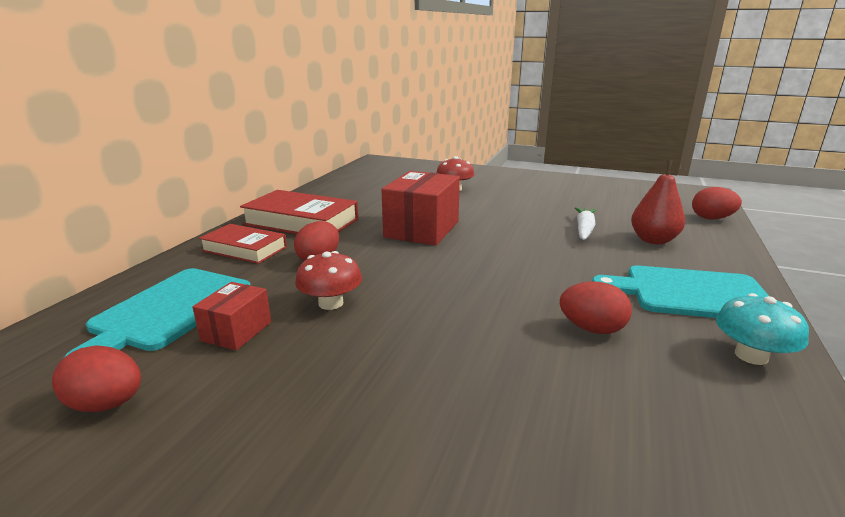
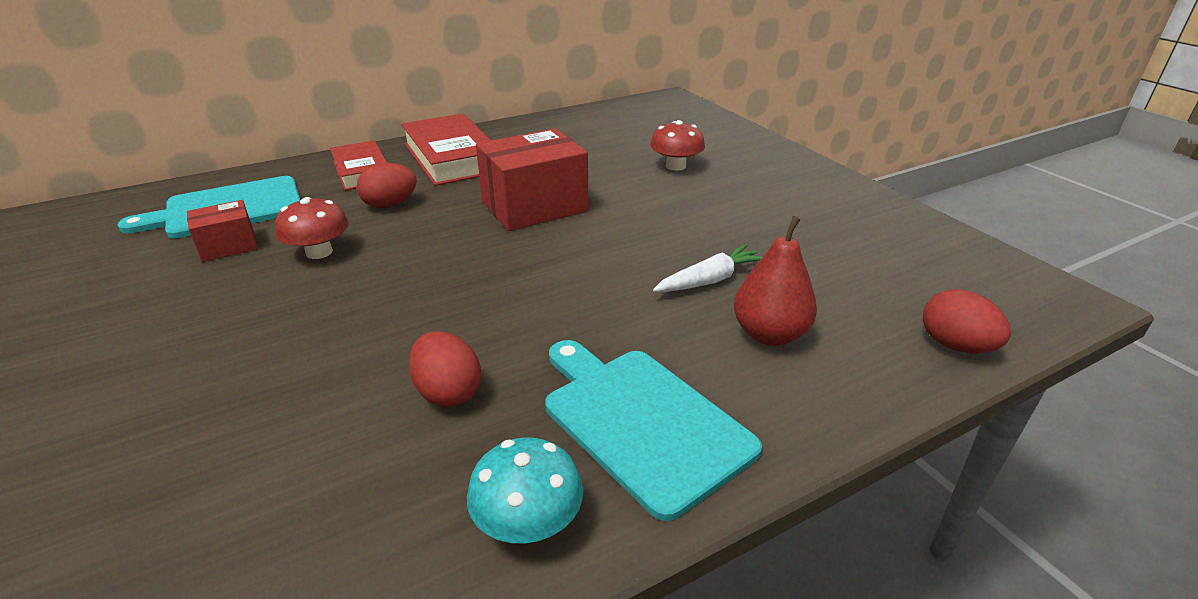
camera: 40 degrees right, 10 degrees up
red egg [52,345,141,412] -> none

